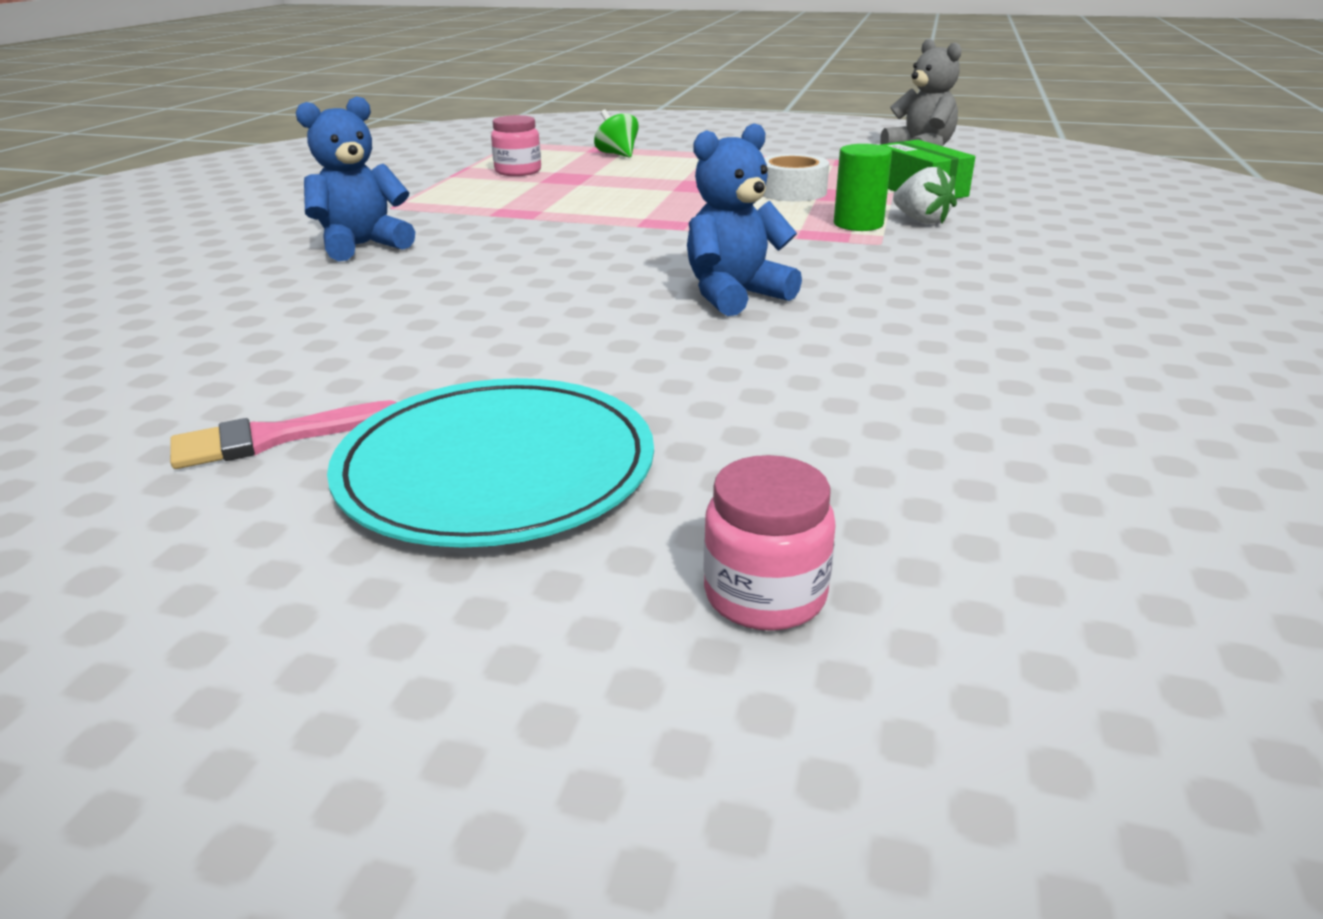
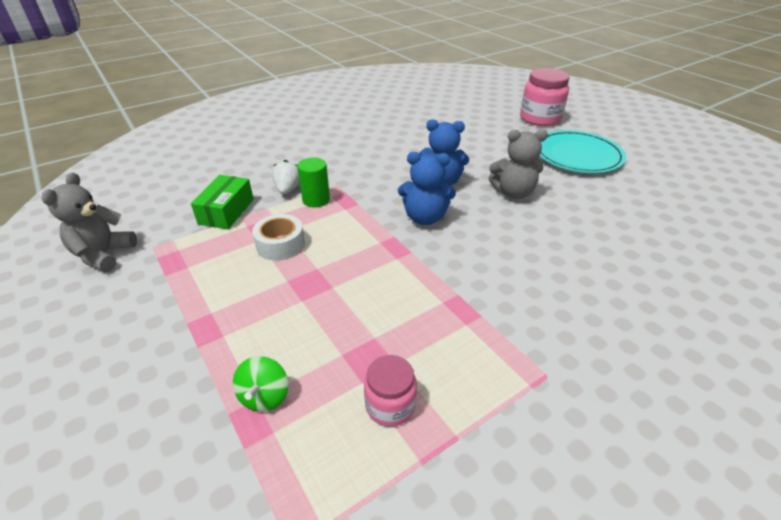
camera: 140 degrees left, 10 degrees up
pink brush [170,400,397,469] -> none
blue teddy bear [296,96,415,261] -> blue teddy bear moved to [398,152,456,225]
pink jar [703,455,836,631] -> pink jar [520,68,569,126], size x1.70
none -> grey teddy bear [489,129,548,199]

